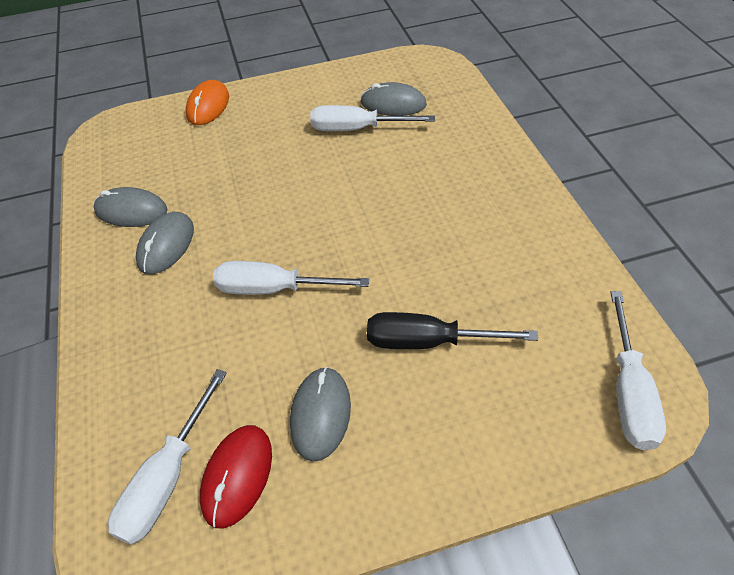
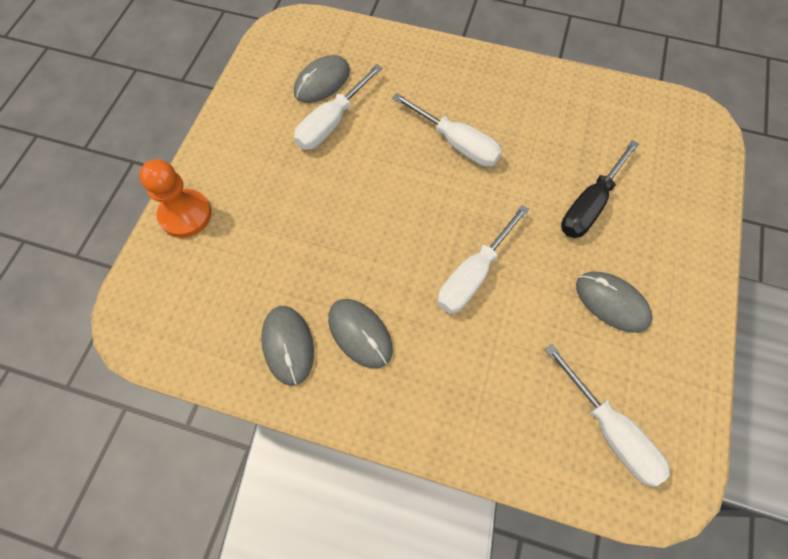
camera: 60 degrees left, 15 degrees up
grey mouse [93,187,167,227] -> grey mouse turned 60 degrees counterclockwise [261,306,314,386]
orange mouse [186,80,229,125] -> orange pawn [139,159,212,238]
red mouse [200,425,272,529] -> none
white screwdriver [610,291,666,450] -> white screwdriver moved to [392,93,502,167]

